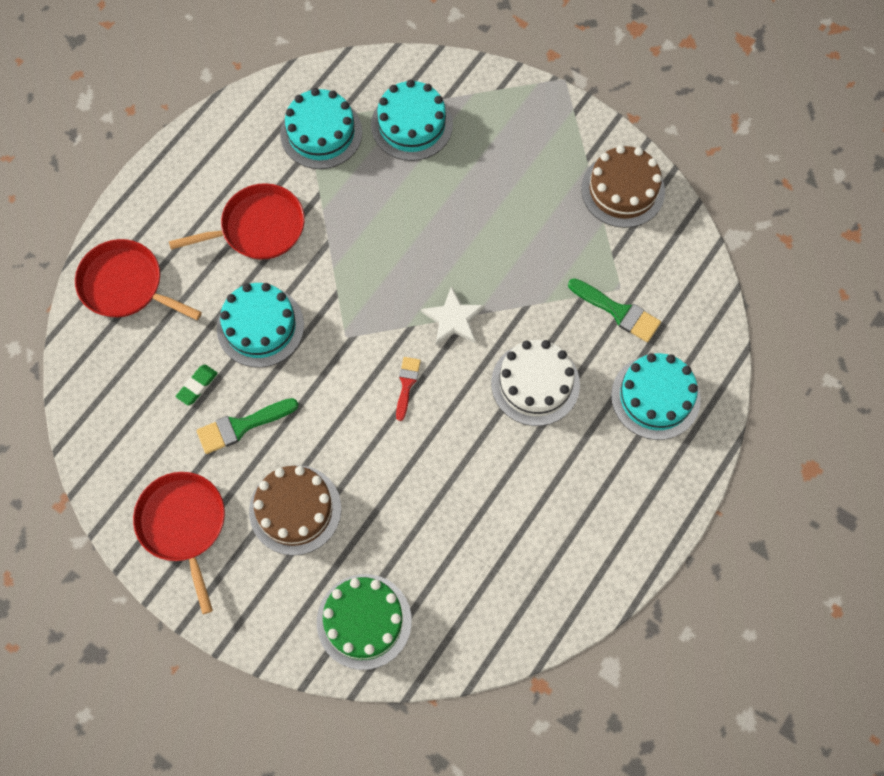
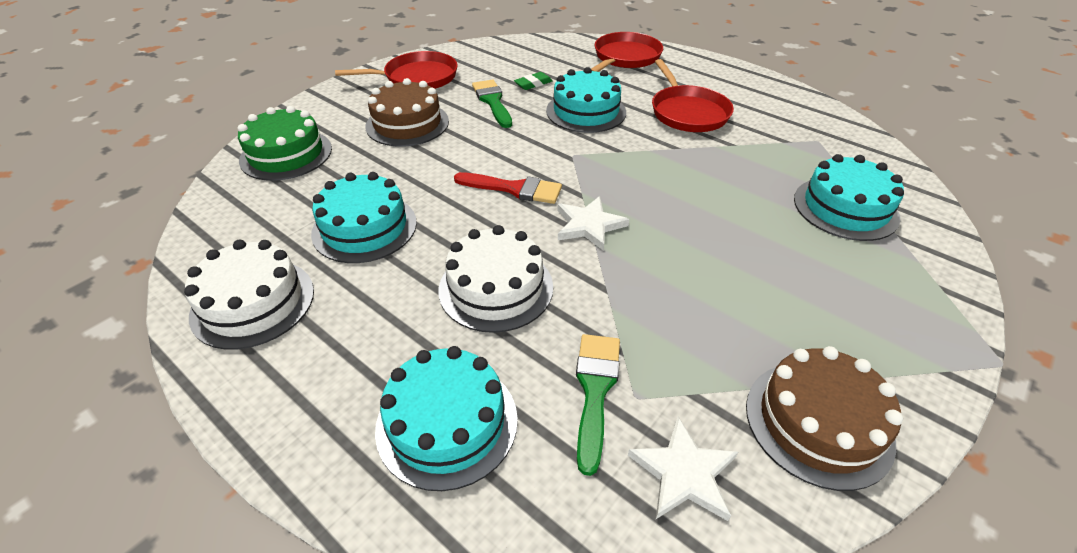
camera: 95 degrees right, 25 degrees down
green eraser [176,364,218,405] -> green eraser turned 75 degrees counterclockwise [514,72,553,90]
turquoise cake [280,88,362,169] -> turquoise cake moved to [311,172,417,263]
red brush [396,357,421,421] -> red brush [454,172,562,204], size x1.53
green brush [568,278,661,342] -> green brush turned 150 degrees clockwise [576,334,620,476]
none -> white cake [184,240,314,350]
none -> white star [628,417,738,521]

